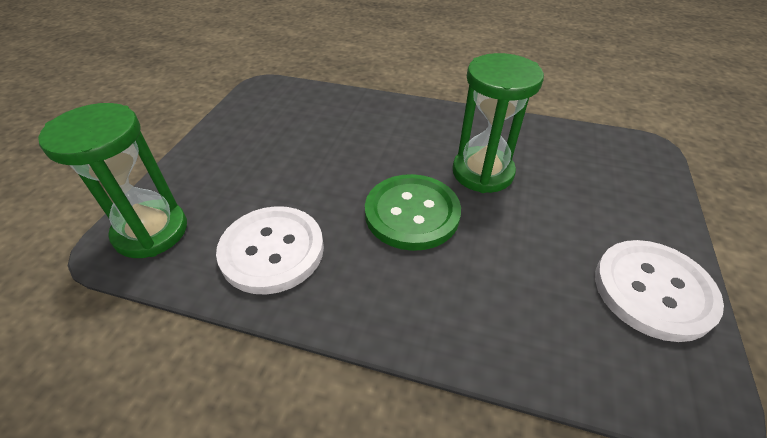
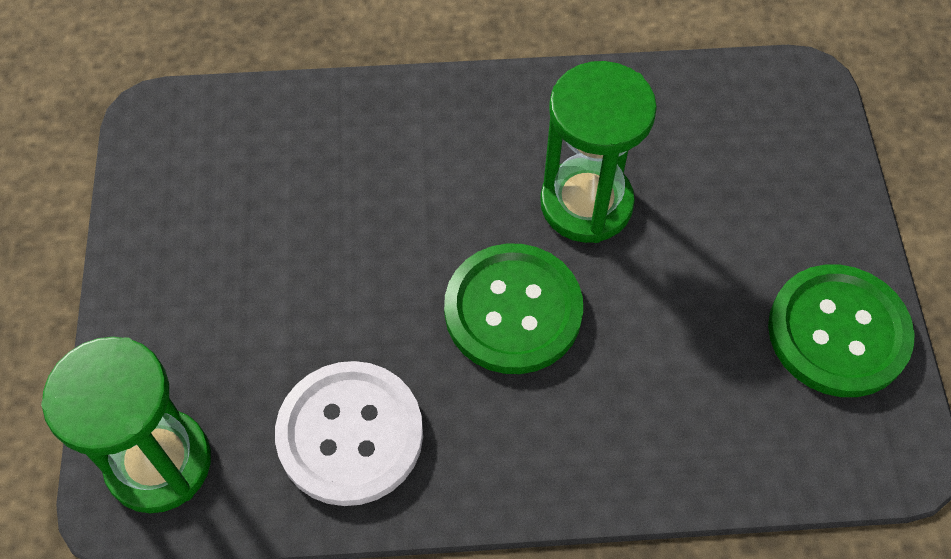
camera: 20 degrees left, 15 degrees up
white button [595,240,724,342] -> green button [768,264,915,397]

